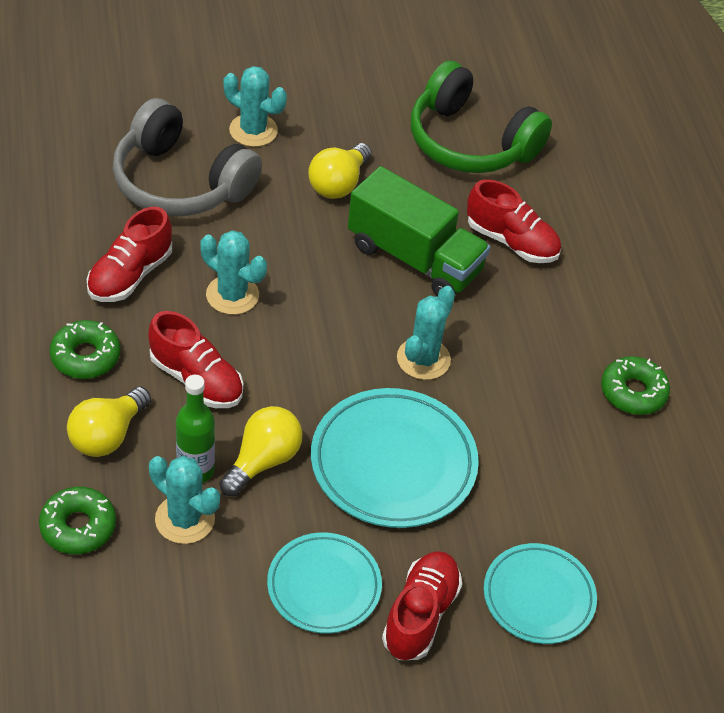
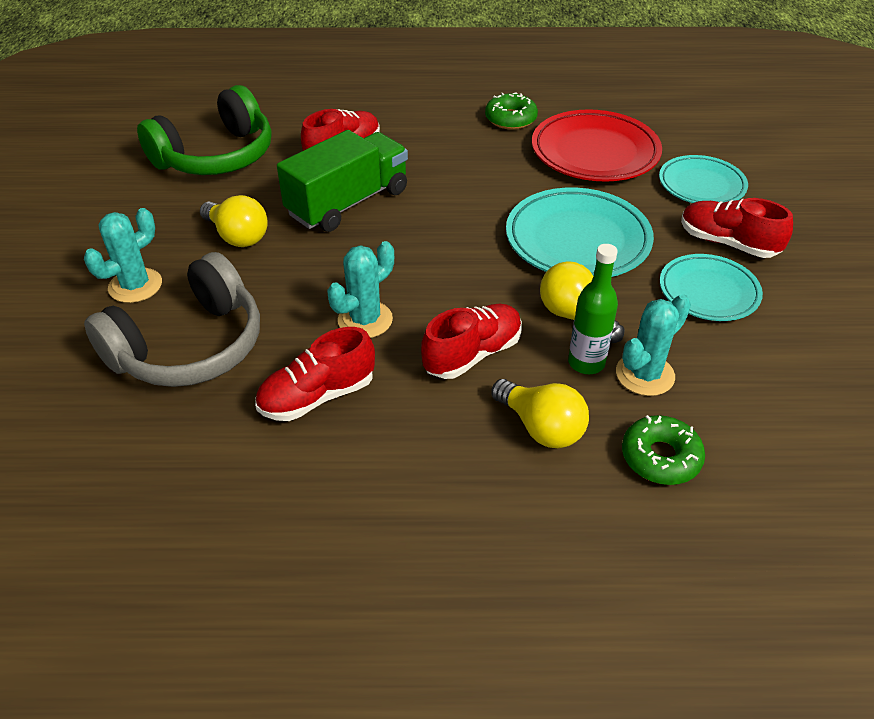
camera: 75 degrees left, 5 degrees down
green donut [50,320,120,379] -> none
red shoe [87,207,172,302] -> red shoe turned 105 degrees clockwise [255,327,375,421]
turquoise cactus [397,286,455,380] -> none
none -> red plate [532,109,662,182]

